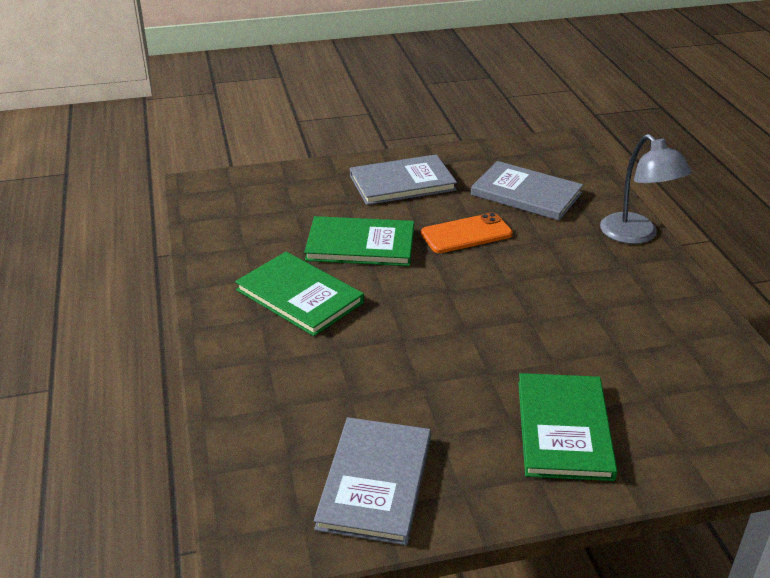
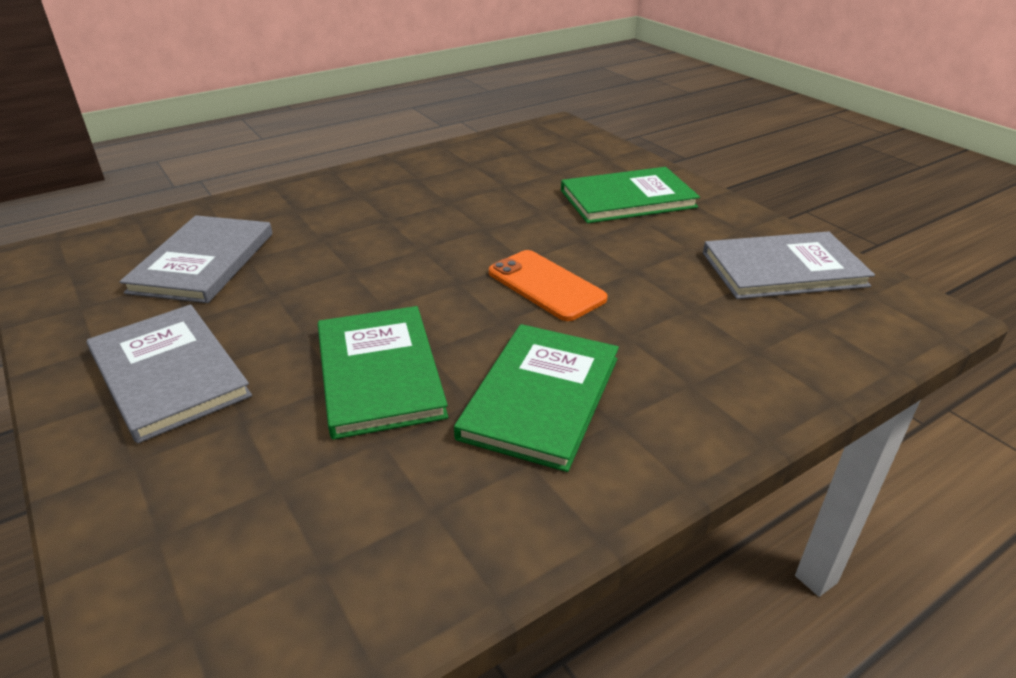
camera: 110 degrees left, 0 degrees up
orange phone [421,212,513,253] -> orange phone moved to [489,250,608,321]
grey lamp [600,134,692,244] -> none

